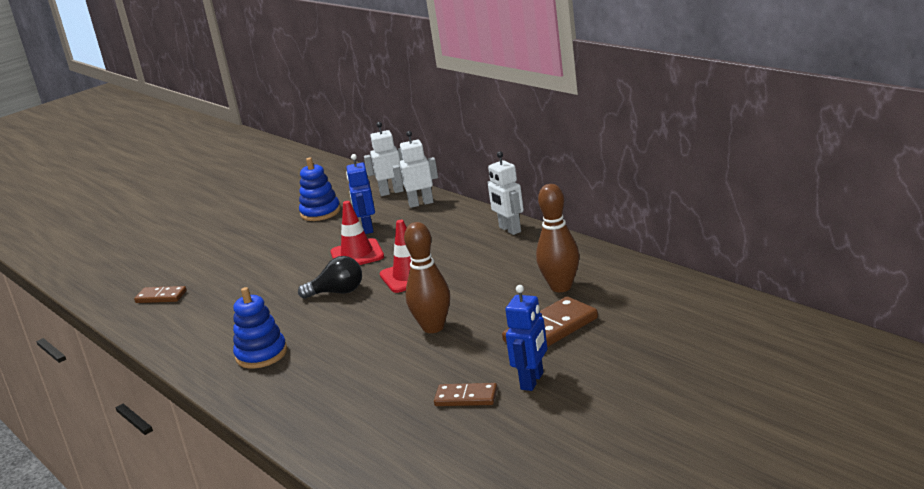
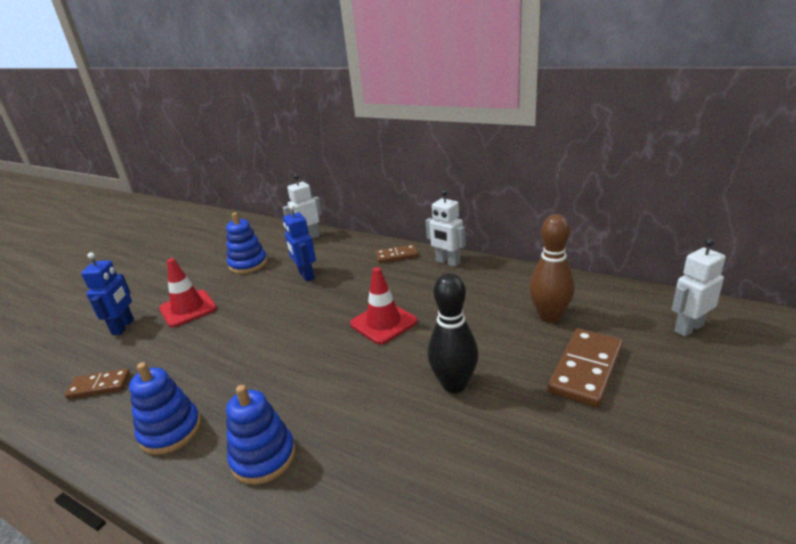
camera: 20 degrees left, 5 degrees up
black light bulb [298,256,362,299] -> none
red traffic cone [330,201,384,265] -> red traffic cone moved to [159,258,217,327]
white robot [393,131,438,208] -> white robot moved to [672,238,726,337]
brown bowling pin [404,222,450,333] -> black bowling pin [428,273,478,393]
brown domino [434,383,497,406] -> brown domino moved to [376,244,418,263]
blue robot [505,285,547,391] -> blue robot moved to [81,252,134,335]
none -> blue stacking toy [129,362,201,455]

